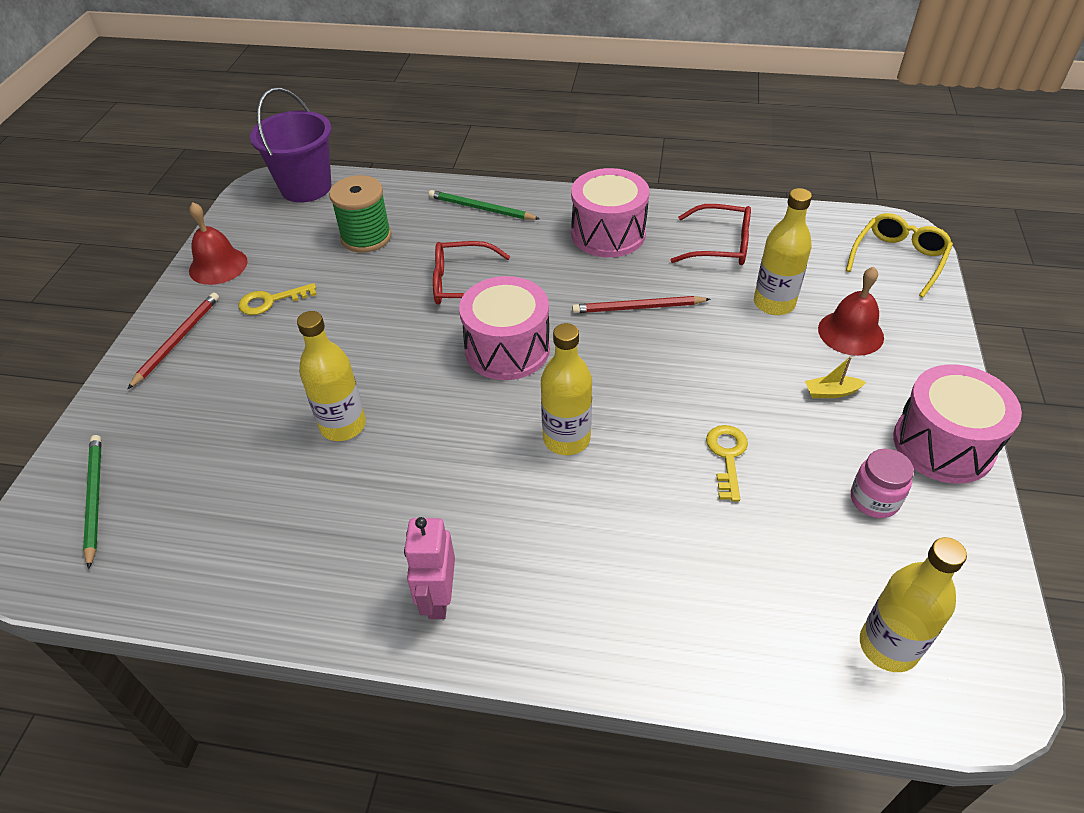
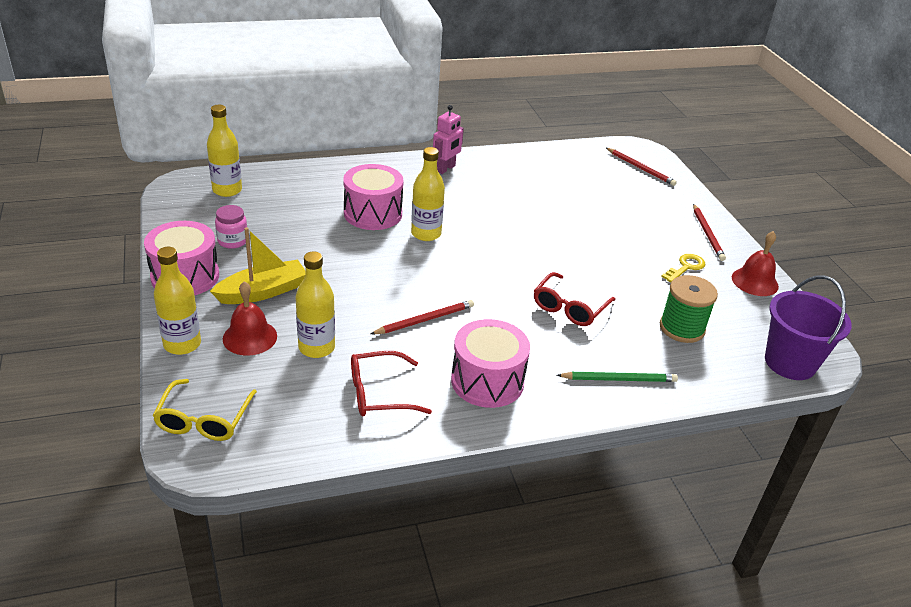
camera: 150 degrees right, 10 degrees down
green pencil [83,435,101,569] -> red pencil [606,148,677,186]
yellow bottle [297,311,366,441] -> yellow bottle moved to [154,247,201,355]
pink robot [404,517,455,619] -> pink robot turned 60 degrees clockwise [433,105,464,174]
red glasses [433,241,510,305] -> red glasses turned 150 degrees clockwise [534,272,616,326]
pink drum [459,276,550,380] -> pink drum moved to [343,164,404,230]
yellow key [706,425,748,501] -> none
yellow boat [805,356,866,398] -> yellow boat [210,227,306,304], size x2.17

